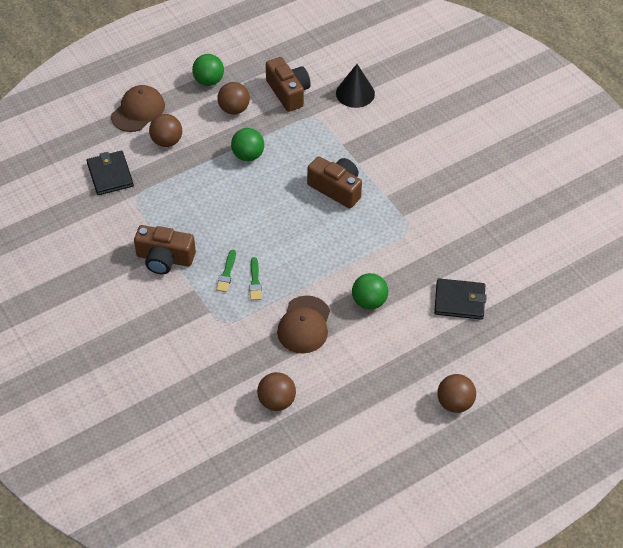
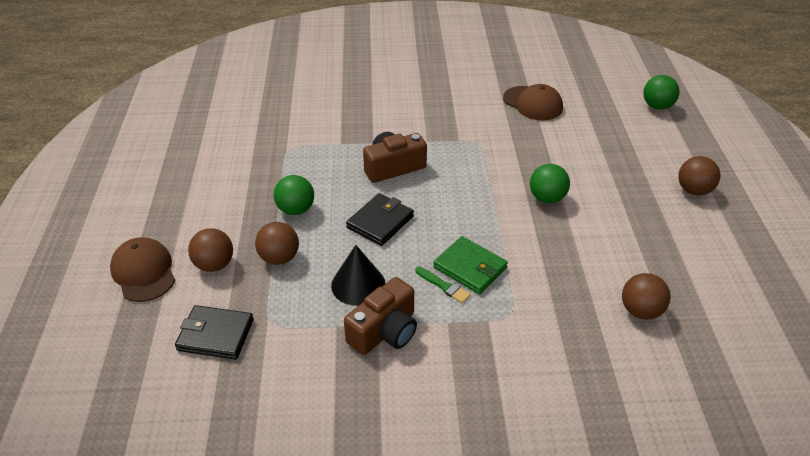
camera: 60 degrees left, 10 degrees down
green ball [192,54,224,86] -> green ball moved to [643,75,680,110]
brown ball [218,82,250,115] -> brown ball moved to [255,222,299,265]
green brush [250,257,262,300] -> green wallet [433,236,508,294]
brown camera [266,57,311,112] -> none
brown cap [277,296,330,354] -> brown cap moved to [503,84,563,120]
black cone [336,64,375,108] -> black cone moved to [331,245,386,306]
black wallet [434,278,487,320] -> black wallet moved to [346,193,414,246]

